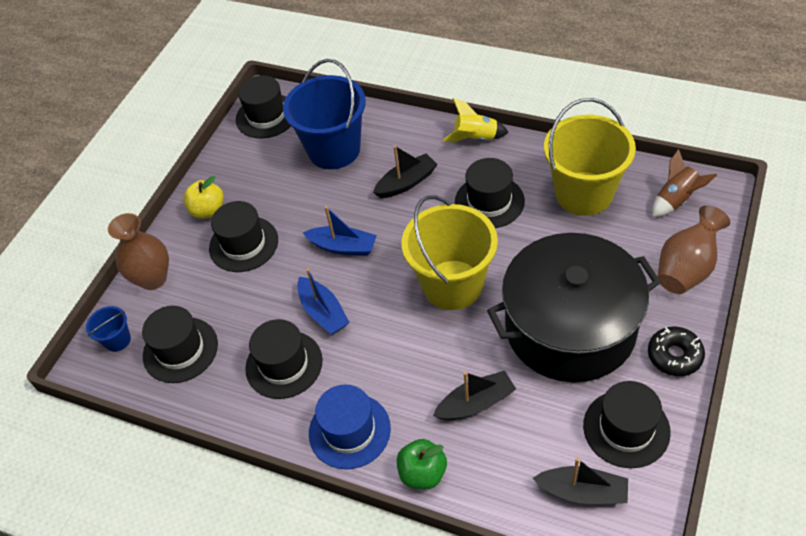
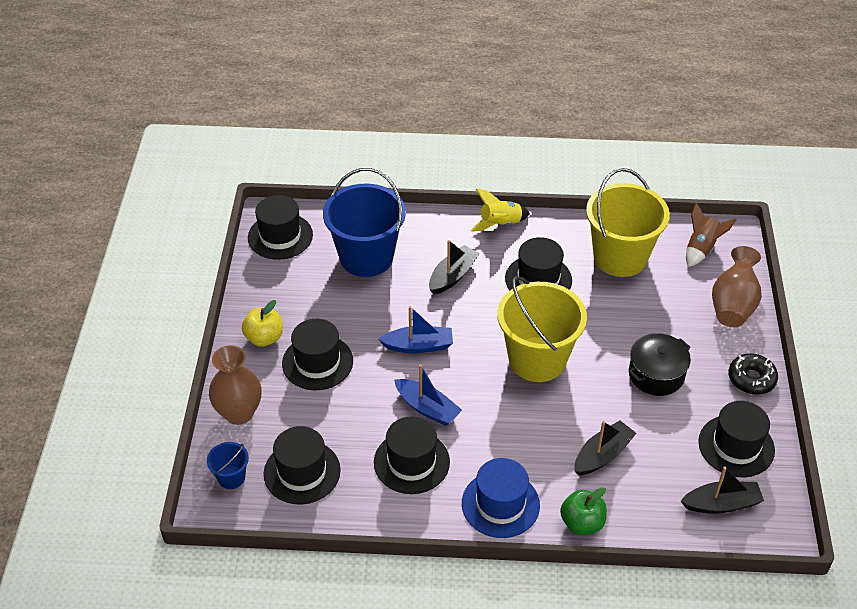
camera: 25 degrees left, 5 degrees down
black pot [487,233,661,383] -> black pot [628,333,691,396], size x0.47

